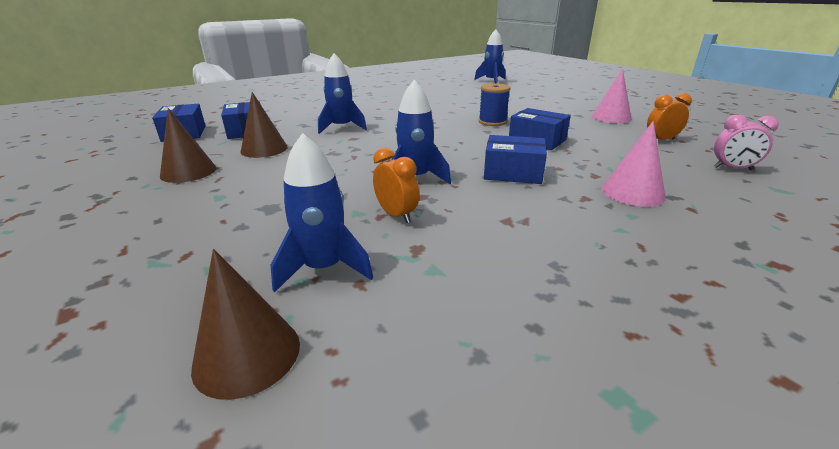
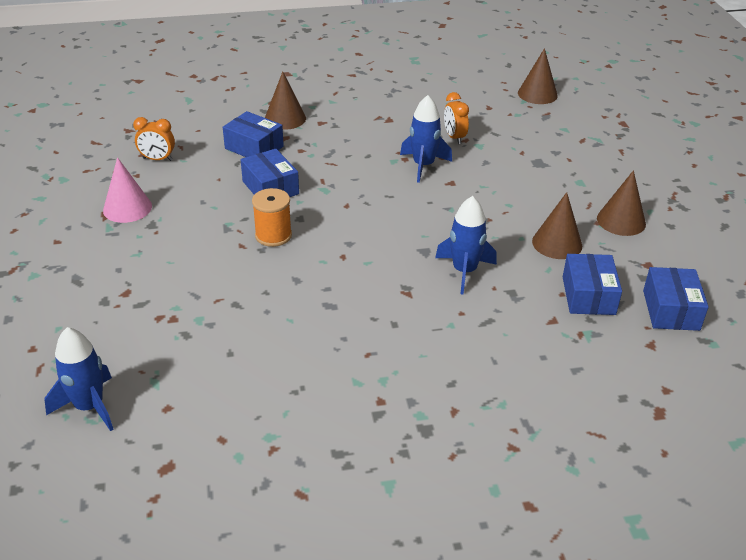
camera: 160 degrees left, 10 degrees up
blue rocket [271,133,373,293] -> none
blue spool [479,83,511,126] -> orange spool [252,188,292,247]
blue box [484,135,547,184] -> blue box moved to [223,111,284,157]
pink cone [602,121,666,207] -> brown cone [265,71,306,130]
pink clock [713,114,779,170] -> none

